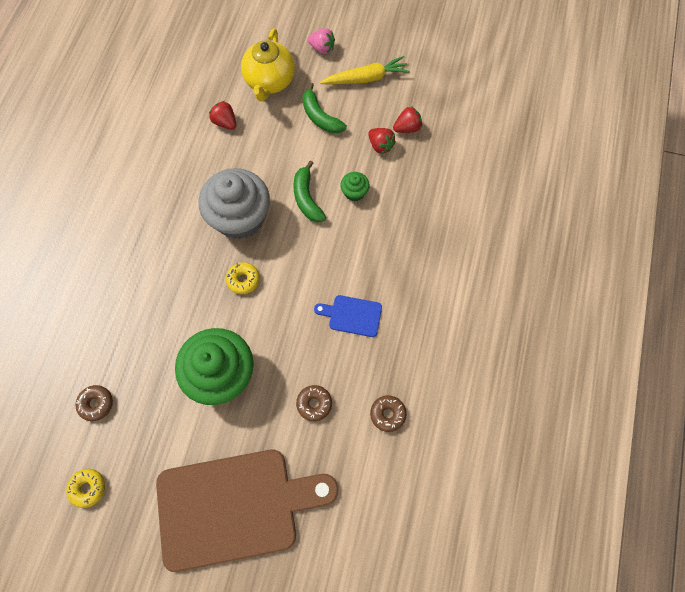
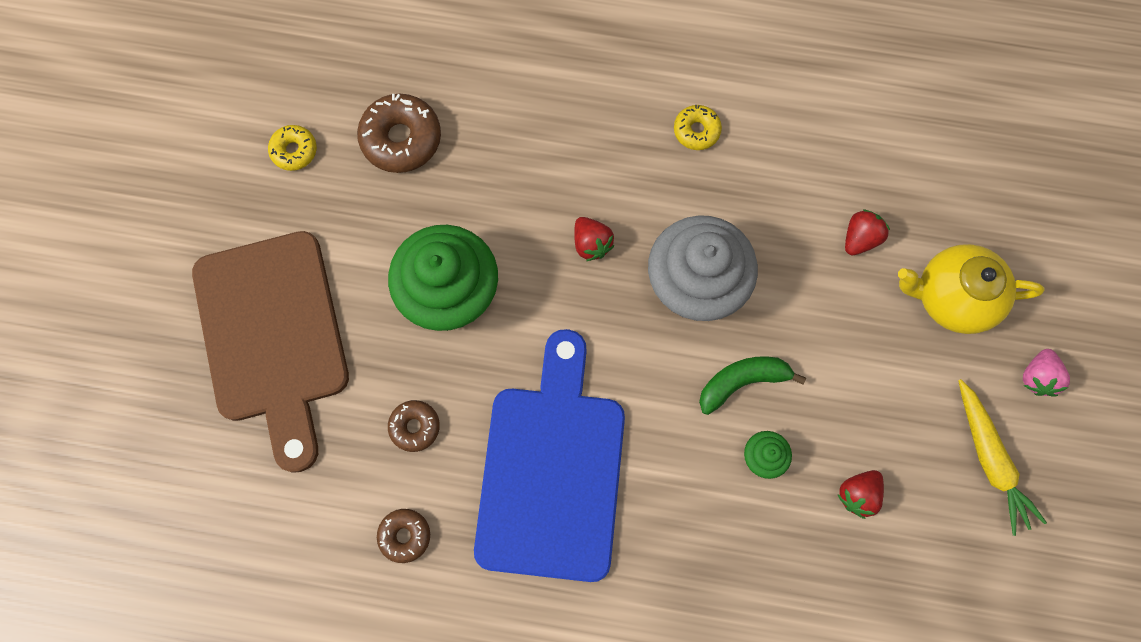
camera: 85 degrees right, 5 degrees up
brown donut [76,385,113,421] -> brown donut [357,94,441,173], size x1.73
yellow donut [226,262,260,294] -> yellow donut moved to [674,105,722,150]
green banana [302,83,347,134] -> none
blue cutting board [314,295,382,337] -> blue cutting board [474,329,625,582], size x2.42
red strawberry [393,106,422,133] -> red strawberry moved to [574,217,615,261]

